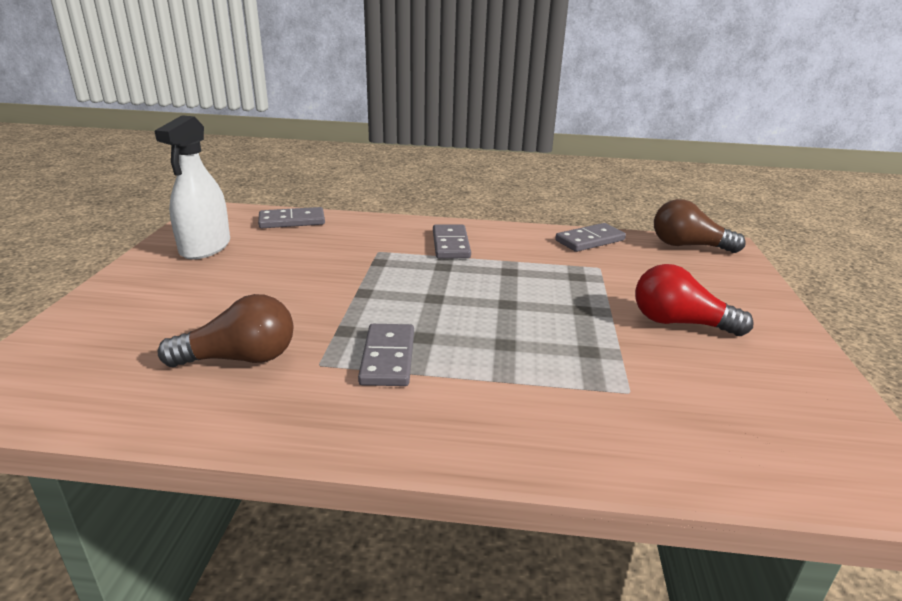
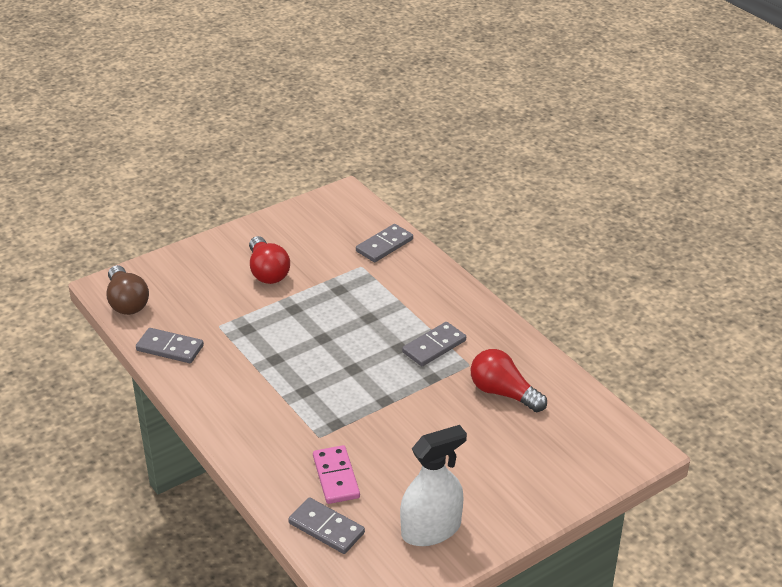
camera: 130 degrees left, 10 degrees up
brown light bulb [158,294,294,367] -> red light bulb [471,349,547,412]
grey domino [433,225,471,258] -> grey domino moved to [356,224,413,262]
none -> pink domino [313,445,360,504]

